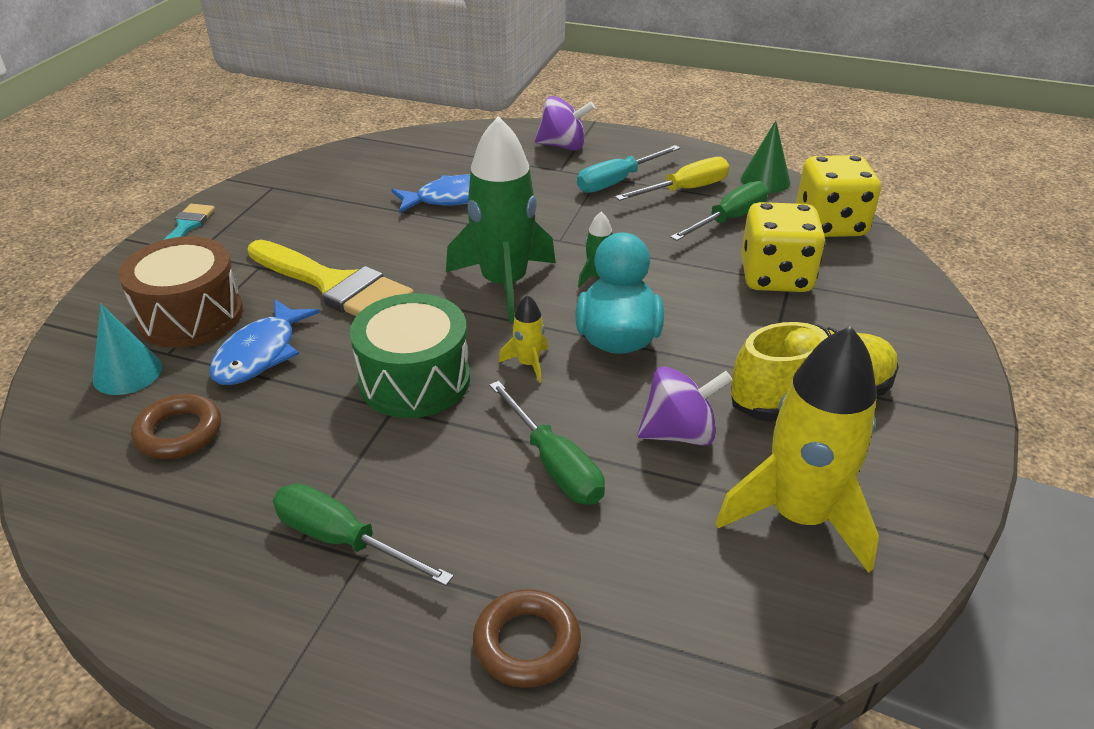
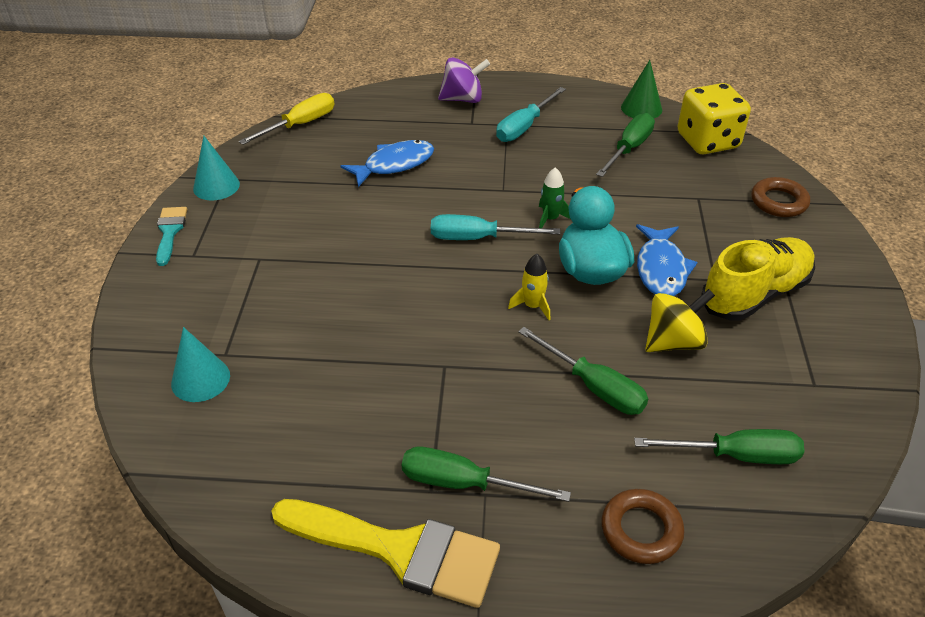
camera: 15 degrees left, 5 degrees up
brown drum [119,236,243,348] -> none
brown ring [131,394,221,459] -> brown ring moved to [752,177,810,217]
blue fish [209,299,320,385] -> blue fish moved to [636,224,698,296]
yellow brush [247,240,414,316] -> yellow brush moved to [272,499,500,608]
green drum [350,293,470,418] -> none
green rocket [446,116,556,323] -> turquoise screwdriver [431,214,560,240]
yellow screwdriver [615,157,729,201] -> yellow screwdriver moved to [239,93,334,145]
purple spinning top [638,366,733,446] -> yellow spinning top [645,289,715,352]
yellow rocket [716,326,879,573] -> none
yellow dice [741,202,826,292] -> none
none -> turquoise cone [193,136,240,201]
none -> green screwdriver [634,429,804,464]

